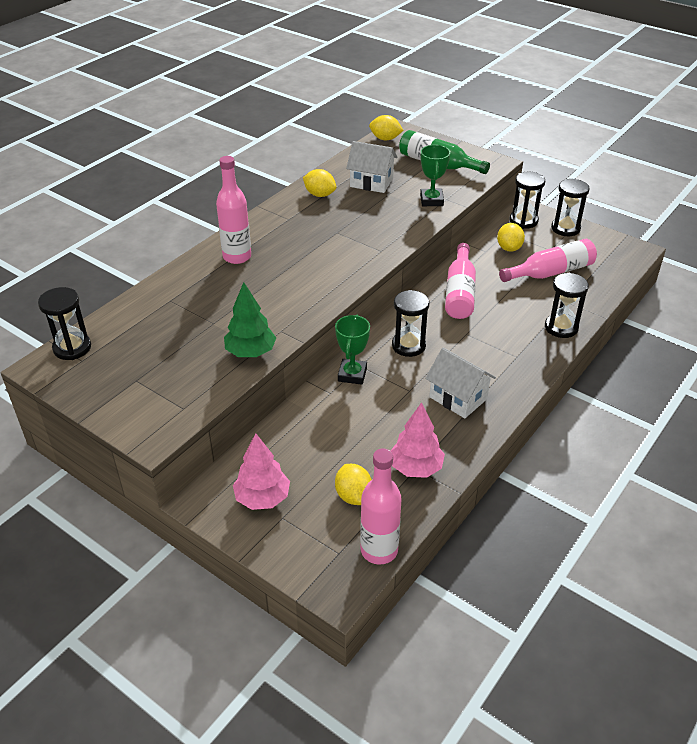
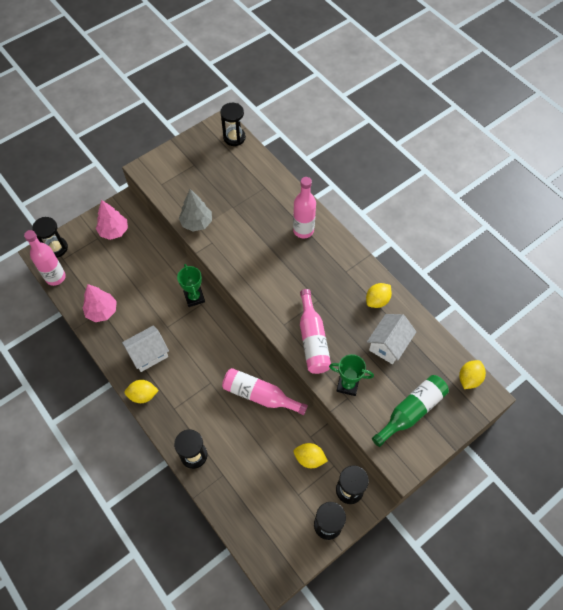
camera: 105 degrees right, 20 degrees up
green tree [224,282,276,357] -> grey tree [179,189,212,231]
green trophy [335,314,370,385] -> green trophy turned 45 degrees clockwise [177,264,205,307]
yellow lemon [335,464,372,505] -> yellow lemon moved to [124,380,159,403]
black hourglass [392,290,429,357] -> black hourglass moved to [32,217,68,258]
pink bottle [499,239,597,282] -> pink bottle moved to [300,289,331,374]

